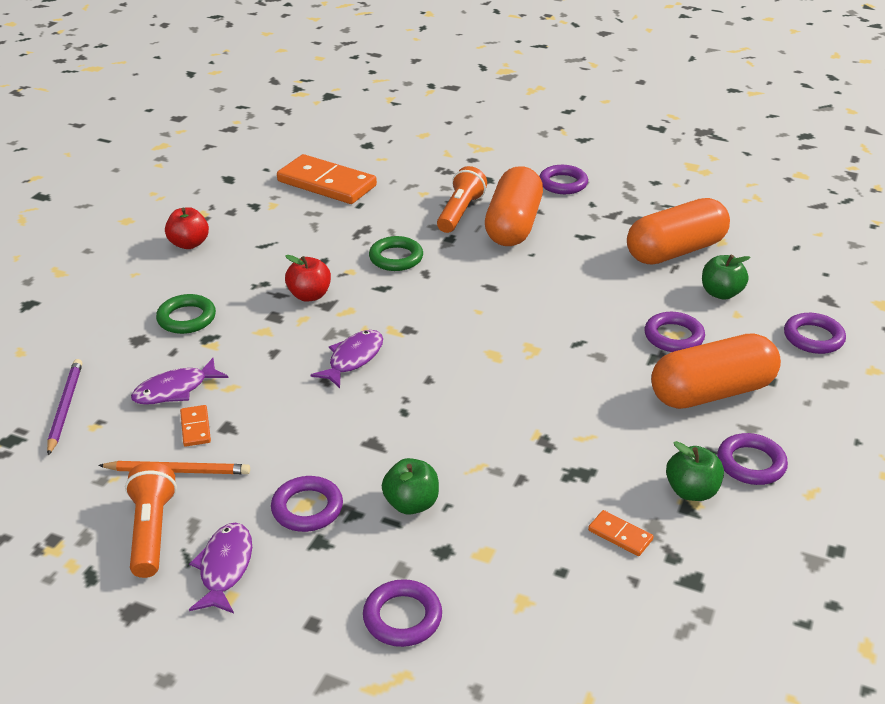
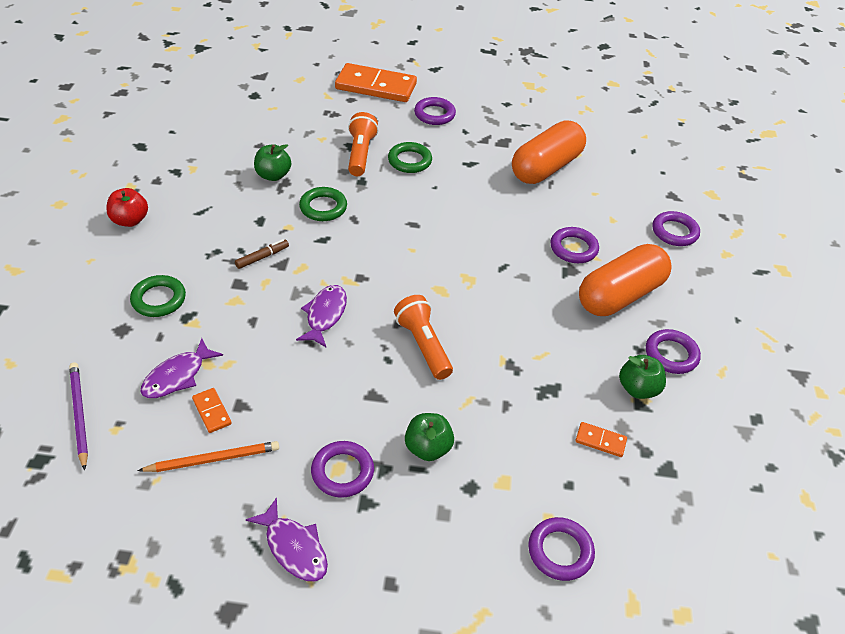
camera: 20 degrees left, 10 degrees up
orange flashlight [125,462,177,578] -> orange flashlight moved to [394,295,453,380]
purple fish [189,523,252,613] -> purple fish turned 150 degrees clockwise [246,497,328,581]
orange domino [277,154,377,204] -> orange domino moved to [335,63,417,102]
red apple [285,255,331,302] -> brown marker [235,239,289,269]
purple ring [363,579,442,647] -> purple ring moved to [528,517,595,581]
orange capsule [485,166,543,246] -> green ring [388,142,432,173]
green apple [702,255,751,300] -> green apple moved to [254,144,291,181]

